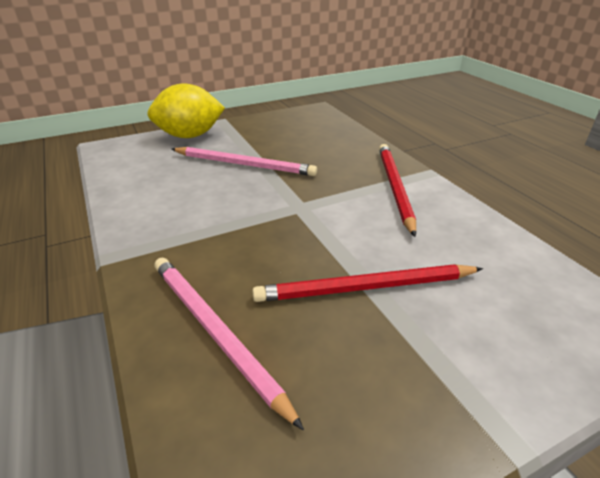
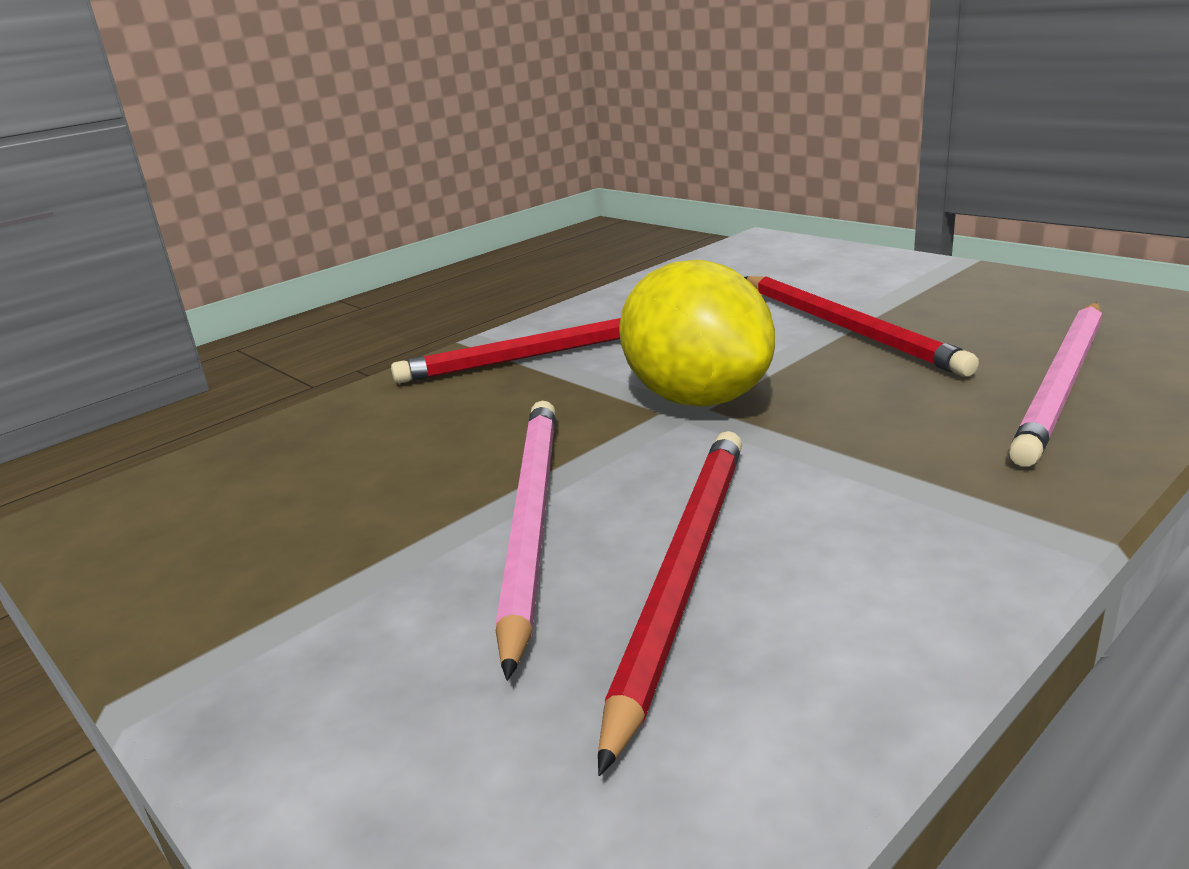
camera: 105 degrees left, 10 degrees down
yellow lemon [147,84,225,138] -> yellow lemon moved to [619,260,775,407]
none -> red pencil [598,431,742,776]

